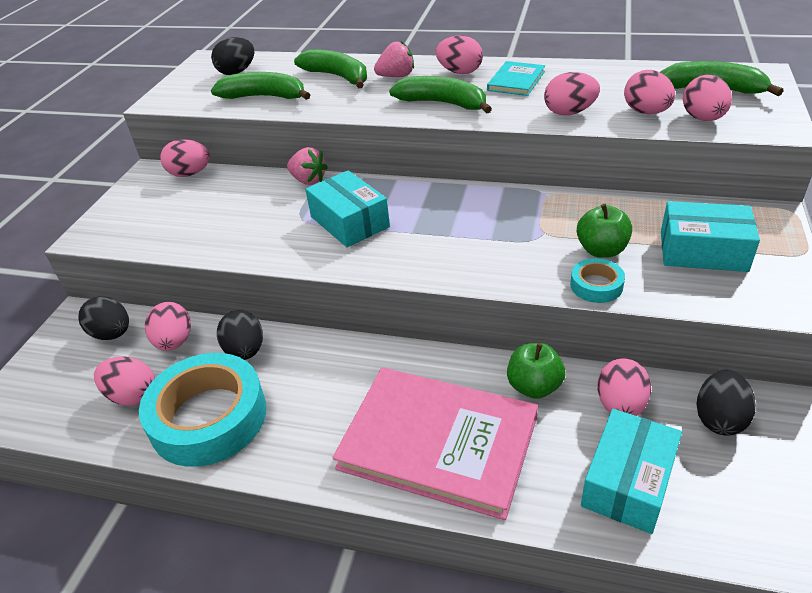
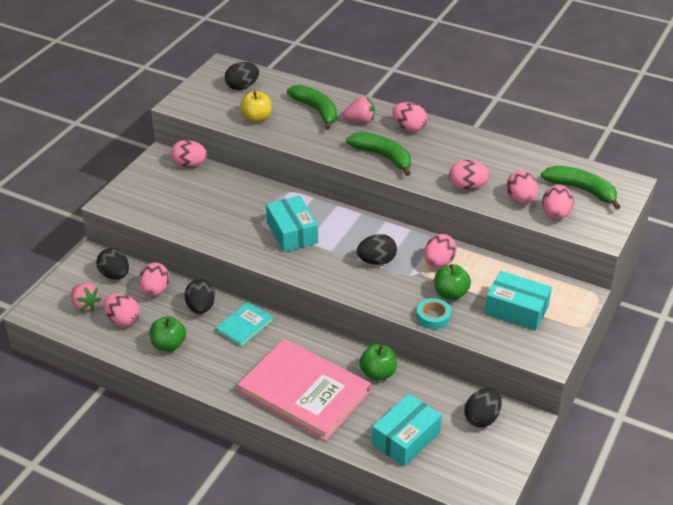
camera: 10 degrees right, 0 degrees up
turquoise tape [139,353,266,467] -> green apple [149,316,186,351]
green banana [211,72,310,100] -> yellow apple [240,91,272,123]
pink strawberry [287,147,328,185] -> pink strawberry moved to [71,283,101,311]
turquoise book [487,61,545,96] -> turquoise book moved to [215,302,273,347]
pink egg [597,359,651,416] -> pink egg moved to [424,234,457,268]
none -> black egg [357,234,397,265]

